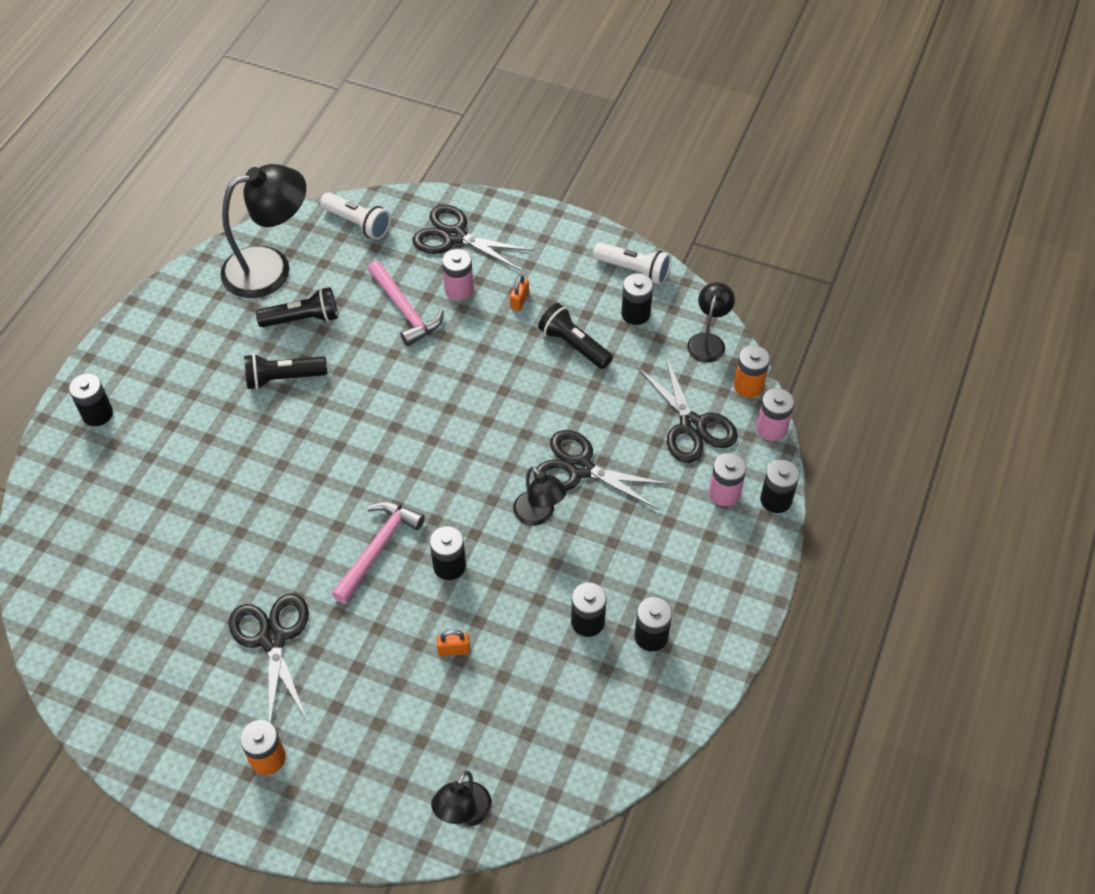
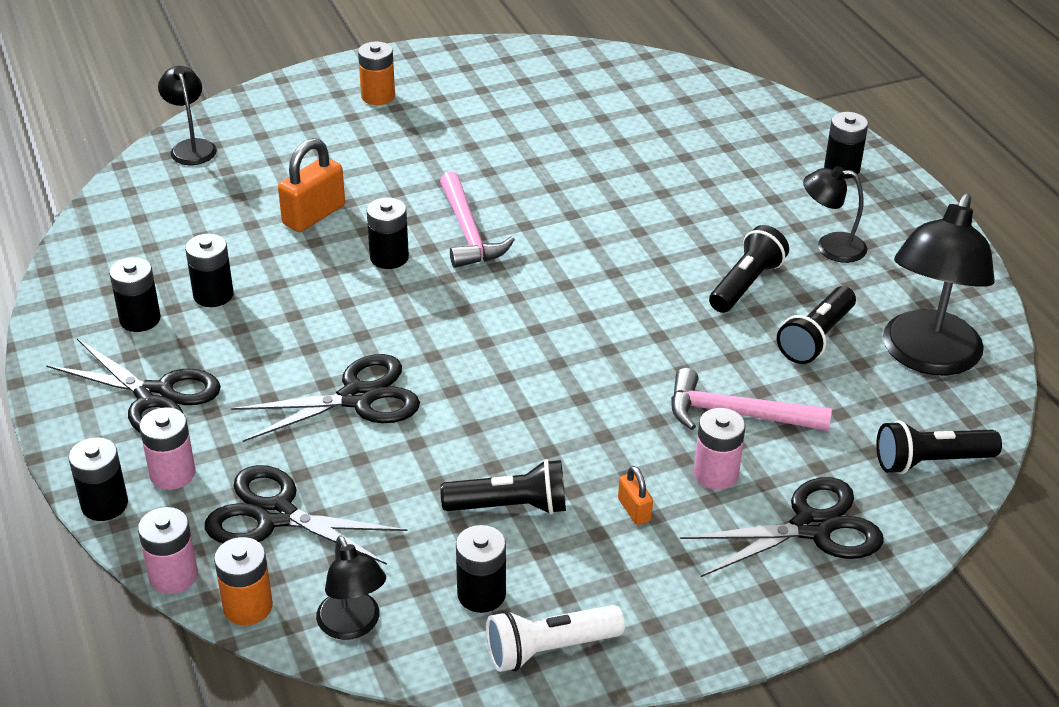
camera: 135 degrees right, 15 degrees down
black scissors [229,593,309,723] -> black scissors moved to [46,339,221,433]
white flashlight [320,192,391,240] -> black flashlight [876,420,1002,474]
orange padlock [436,630,470,656] -> orange padlock [278,138,345,232], size x1.91
black lamp [513,467,566,526] -> black lamp moved to [803,166,867,263]

